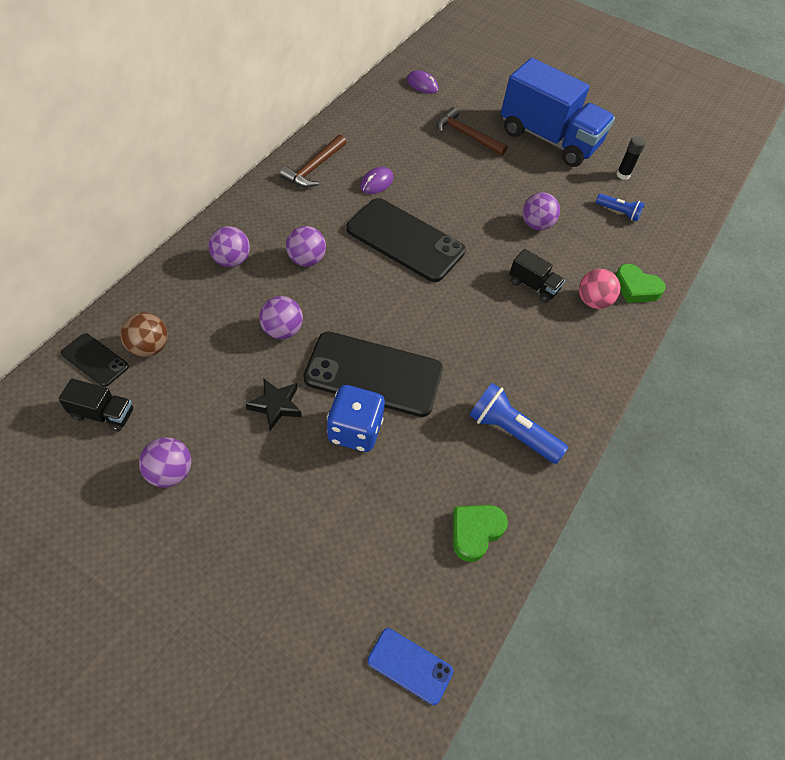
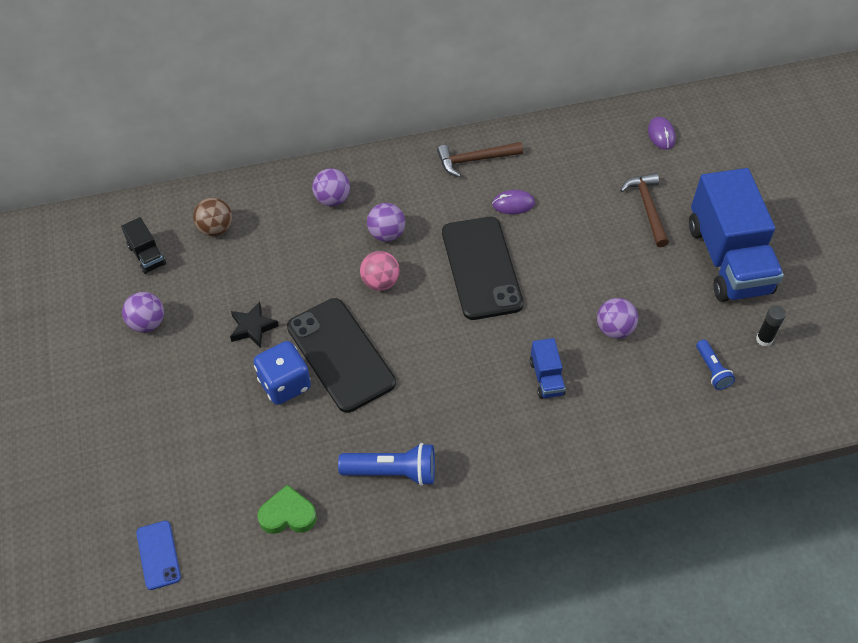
camera: 50 degrees right, 0 degrees up
black phone [61,333,129,387] -> none
purple ball [259,296,303,339] -> none
blue flashlight [469,383,568,464] -> blue flashlight turned 105 degrees clockwise [338,443,435,486]
black truck [509,249,565,303] -> blue truck [530,338,566,399]
pink ball [579,269,621,309] -> pink ball moved to [360,251,400,291]
green heart [615,264,666,303] -> none

